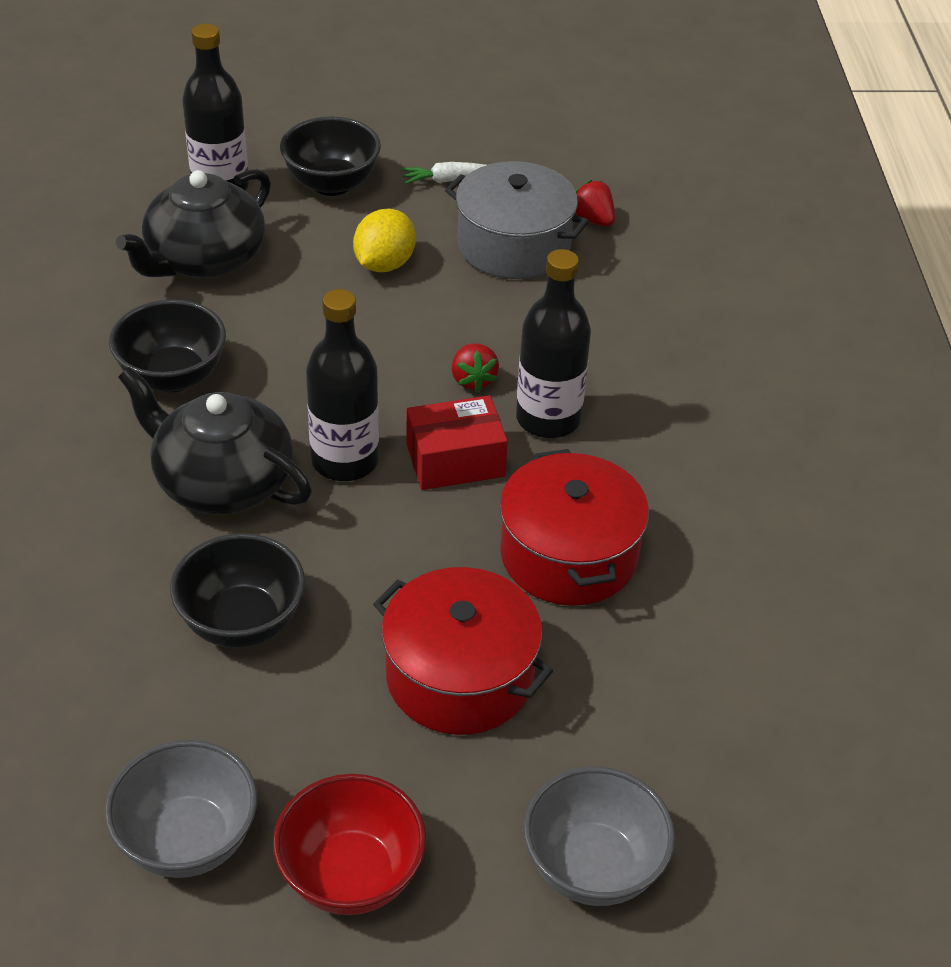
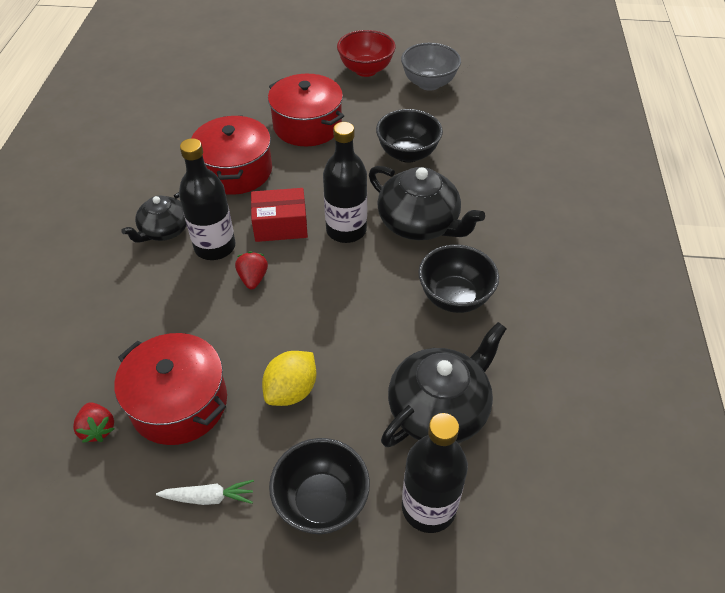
camera: 170 degrees left, 5 degrees up
grey pot [445,161,589,279] -> red pot [114,333,227,445]
grey bowl [523,767,675,906] -> none
none -> black teapot [122,192,187,243]

